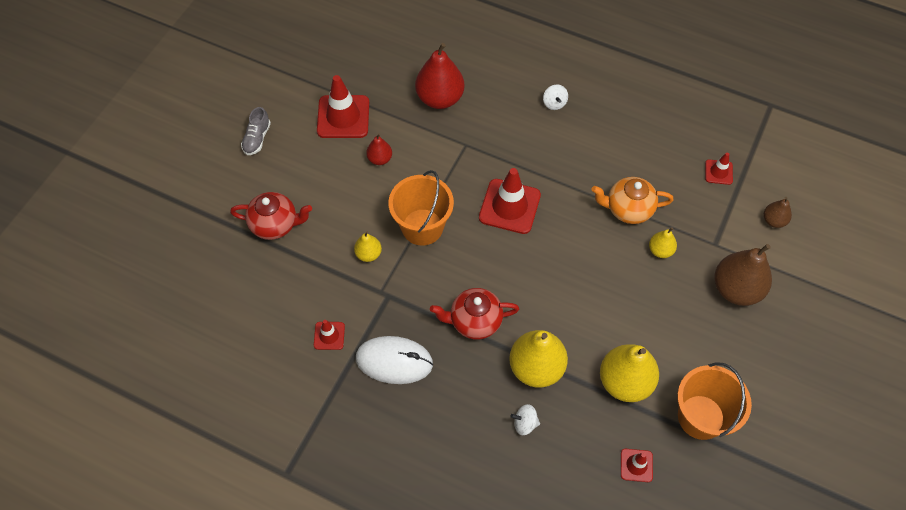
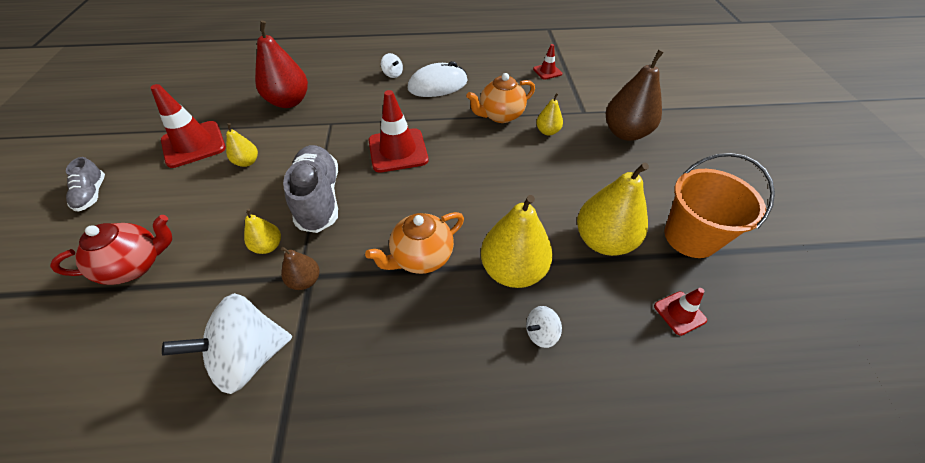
camera: 30 degrees left, 10 degrees down
red traffic cone [314,320,345,350] -> white spinning top [162,293,292,394]
white mouse [356,336,433,384] -> white mouse moved to [408,61,468,97]
red pear [366,133,392,165] -> yellow pear [226,123,258,167]
orange bucket [388,170,454,246] -> grey shoe [283,145,338,233]
red teapot [430,288,519,340] -> orange teapot [365,212,464,274]
brown pear [764,197,792,228] -> brown pear moved to [281,247,319,290]

